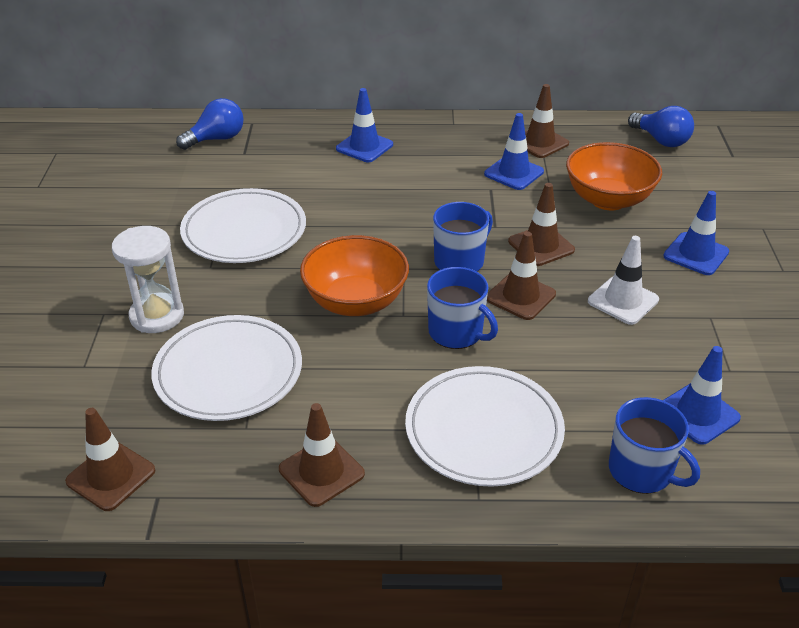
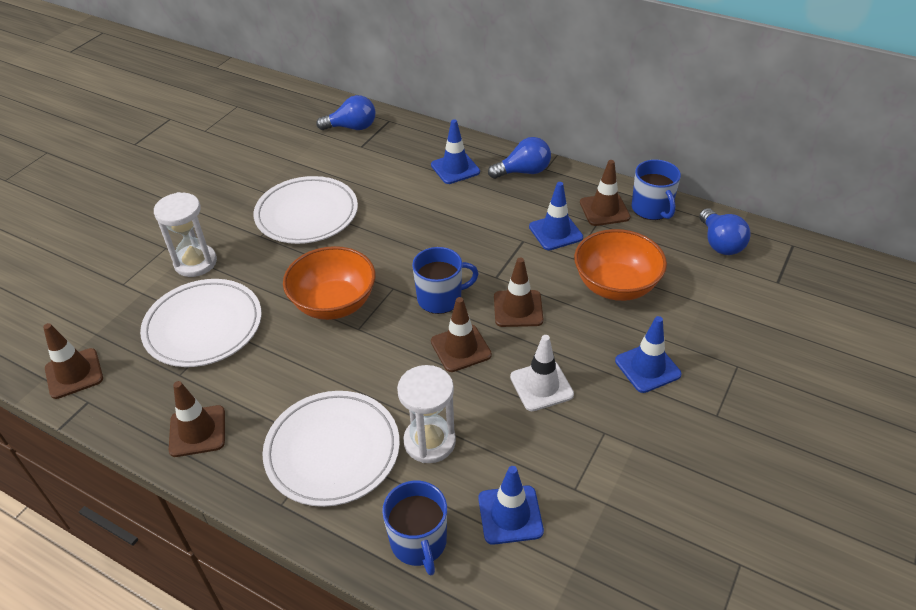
camera: 30 degrees right, 5 degrees up
blue mug [427,267,498,349] -> blue mug moved to [631,160,681,220]
none -> white hourglass [397,365,456,463]
none -> blue light bulb [488,137,551,179]

